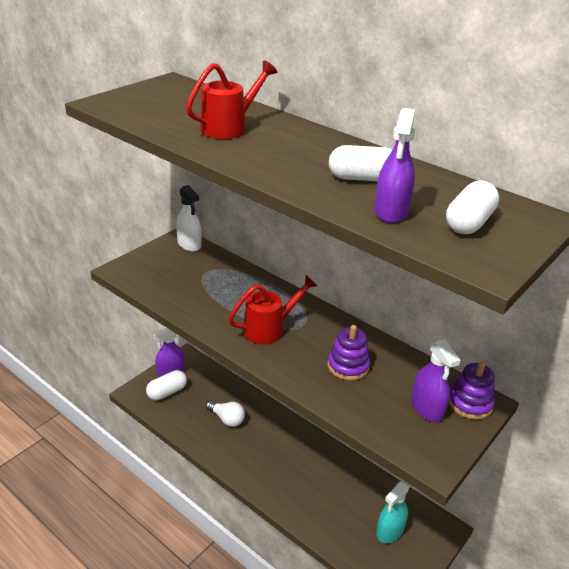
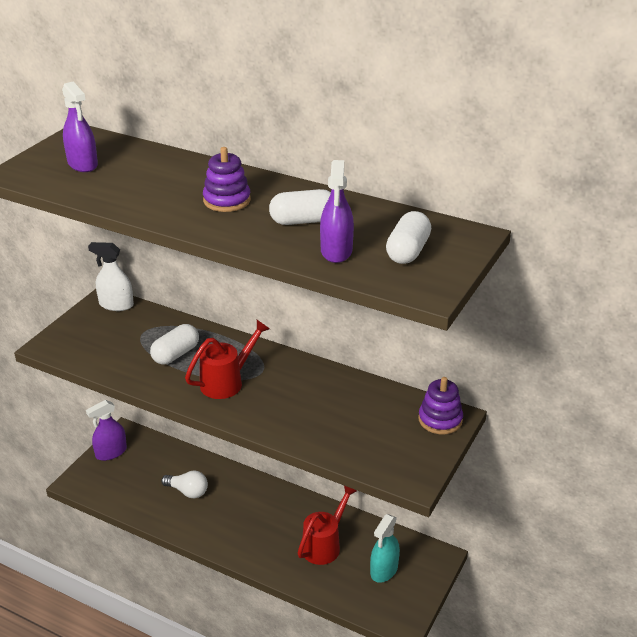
camera: 10 degrees left, 0 degrees up
white capsule [146,370,187,400] -> white capsule moved to [150,324,199,364]
white spray bottle [176,185,202,252] -> white spray bottle turned 150 degrees clockwise [88,242,134,311]
red watering can [186,60,277,139] -> red watering can moved to [298,486,357,565]
purple stacking toy [327,325,370,381] -> purple stacking toy moved to [203,147,251,212]
purple spray bottle [411,339,460,422] -> purple spray bottle moved to [62,82,98,172]

